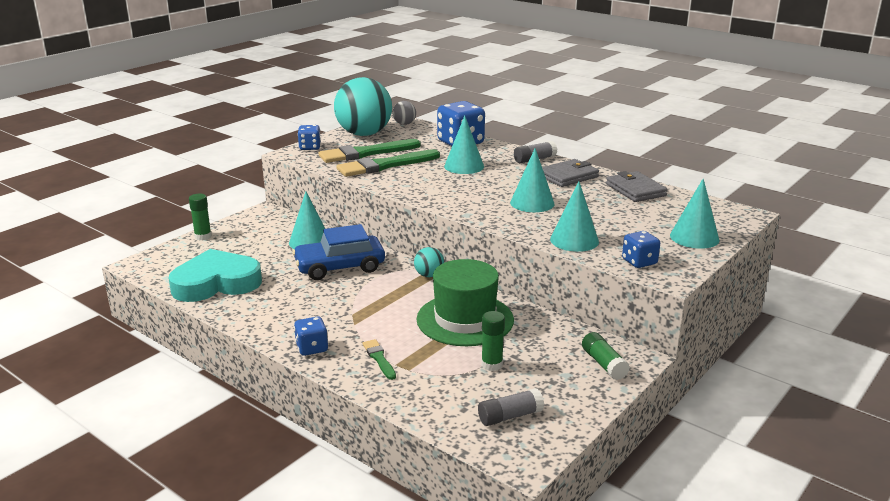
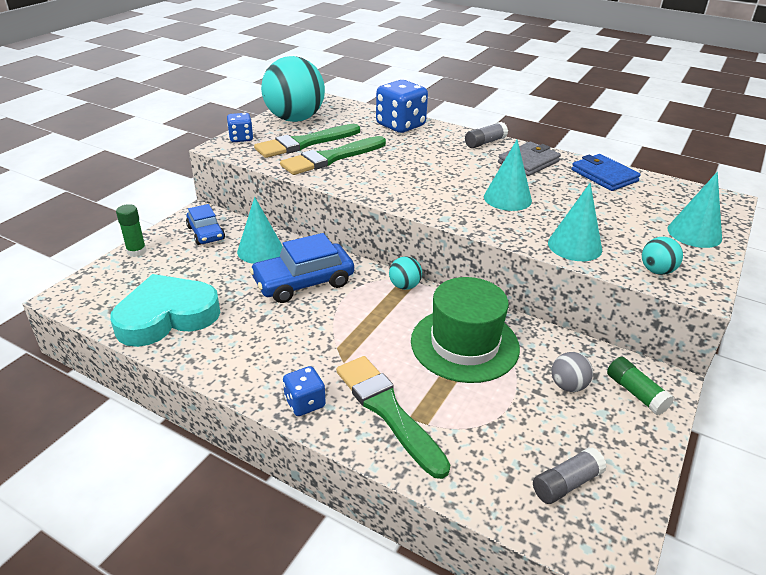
camera: 10 degrees left, 10 degrees up
green brush [363,339,396,380] -> green brush [336,356,450,479], size x2.08
grey ball [393,101,416,125] -> grey ball moved to [552,352,593,392]
turquoise cone [444,116,484,174] -> none
green glue stick [481,311,505,371] -> none
grey wallet [606,171,668,202] -> blue wallet [572,154,641,191]
blue dice [622,231,660,268] -> turquoise ball [642,237,683,275]
none -> blue car [186,204,225,245]

